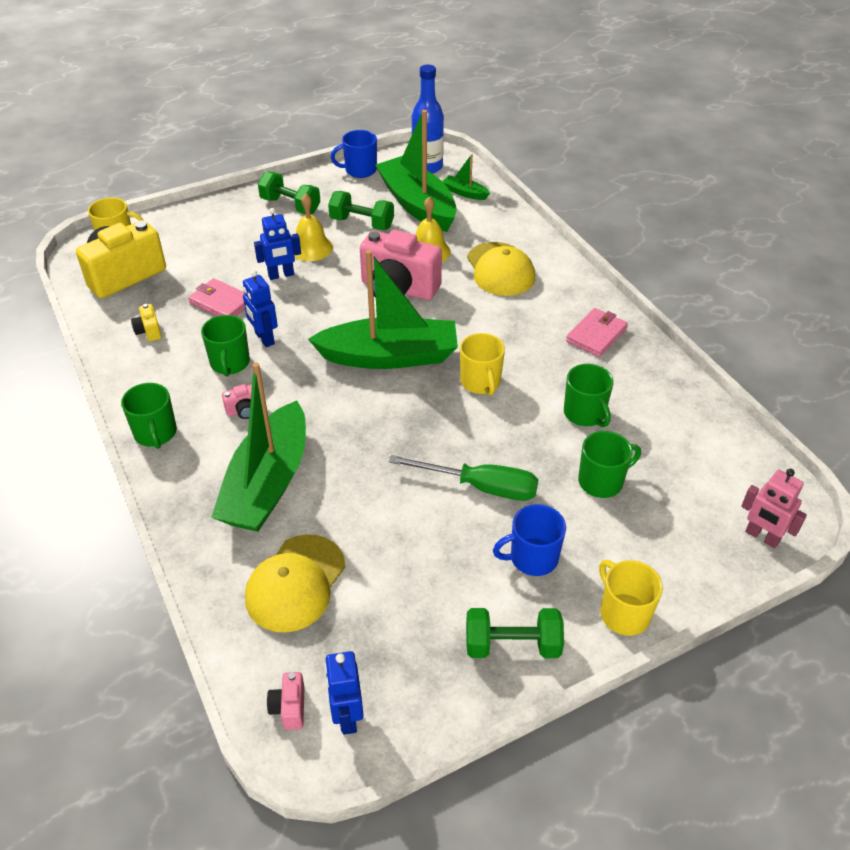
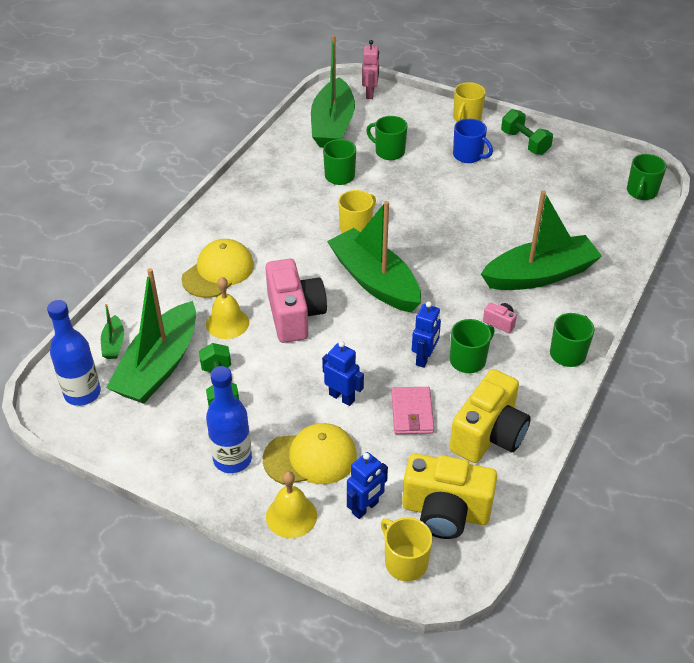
camera: 125 degrees left, 0 degrees up
yellow camera [131,304,162,341] -> yellow camera [450,369,531,463], size x2.39
yellow cap [245,534,345,633] -> yellow cap moved to [263,423,357,484]
green dumbbell [258,172,321,214] -> blue bottle [206,366,252,473]
pink camera [267,672,305,730] -> green mug [627,154,667,200]
yellow bell [294,193,333,261] -> yellow bell moved to [266,471,317,538]
blue robot [325,651,364,735] -> blue robot moved to [347,452,388,519]
blue mug [331,130,377,178] -> none
green screwdriver [388,455,538,501] -> none
pink wallet [566,308,628,357] -> none
none -> green boat [311,35,355,148]

